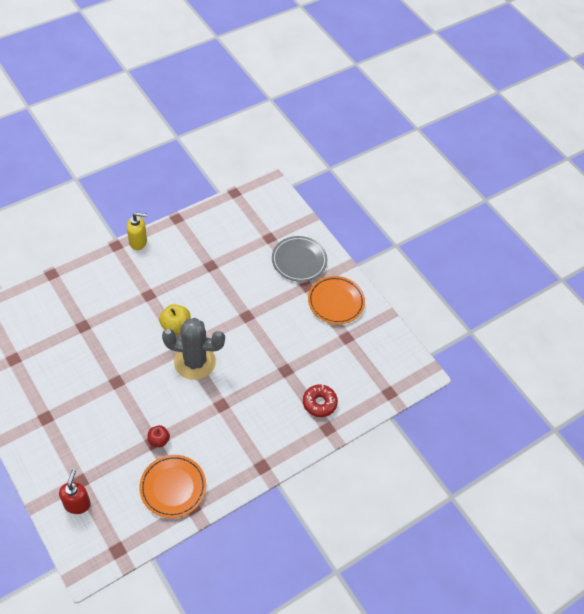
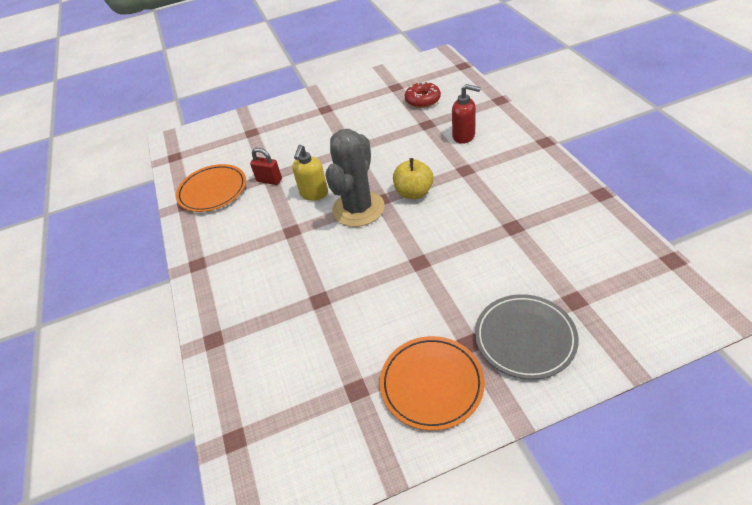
camera: 115 degrees right, 10 degrees down
red soap dispenser [59,469,91,514] -> red soap dispenser moved to [452,84,481,144]
yellow soap dispenser [127,212,148,250] -> yellow soap dispenser moved to [292,145,328,201]
red apple [148,425,170,447] -> red padlock [250,148,282,185]
red donut [303,384,338,417] -> red donut moved to [405,81,441,108]

